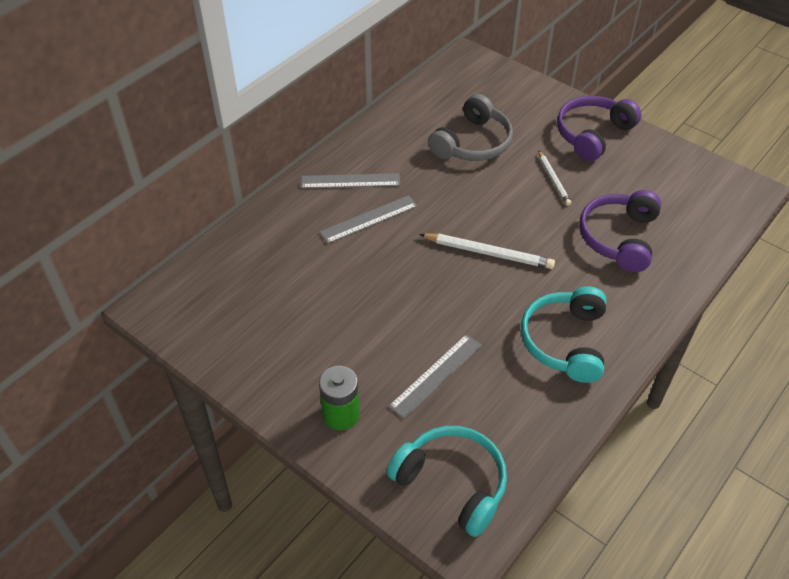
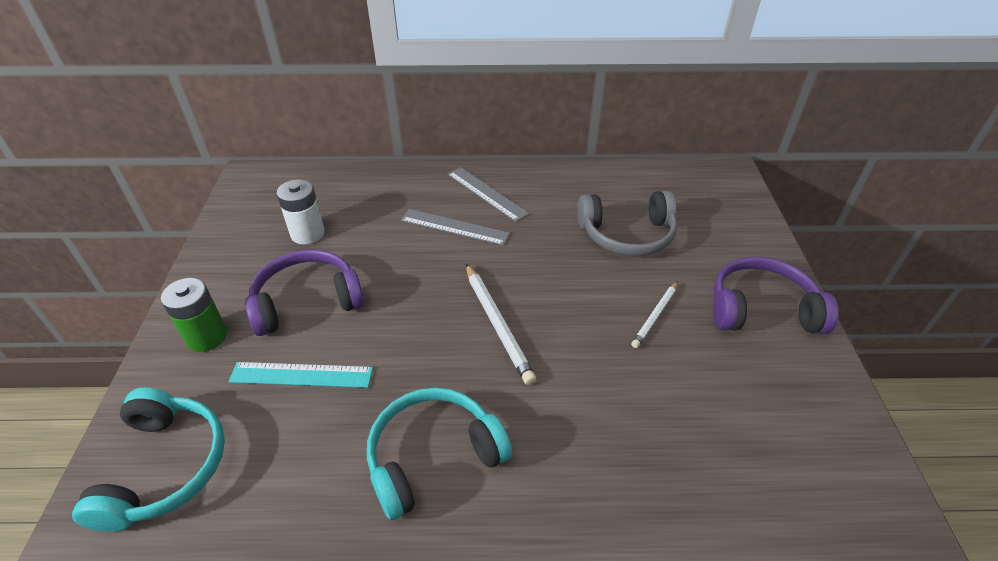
camera: 50 degrees right, 5 degrees down
grey ruler [389,334,482,419] -> turquoise ruler [228,362,373,388]
purple headphones [579,190,661,272] -> purple headphones moved to [245,250,364,336]
none -> white battery [277,179,325,244]

